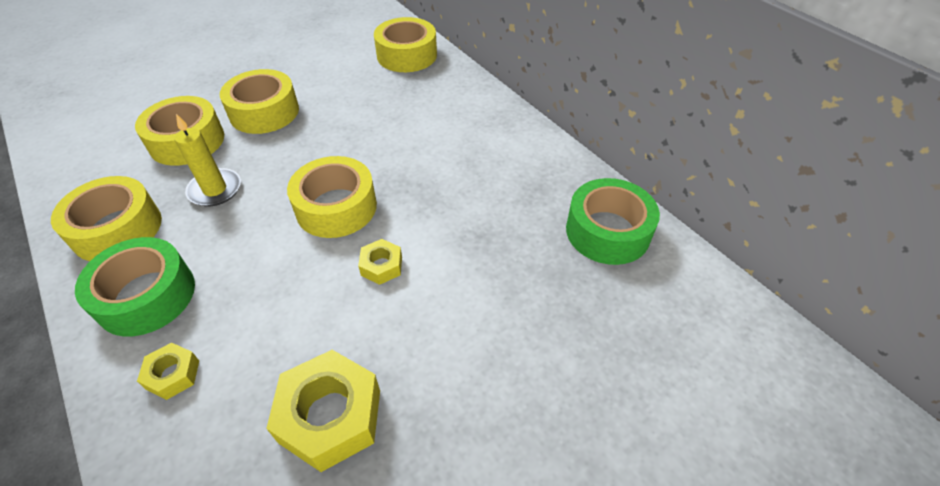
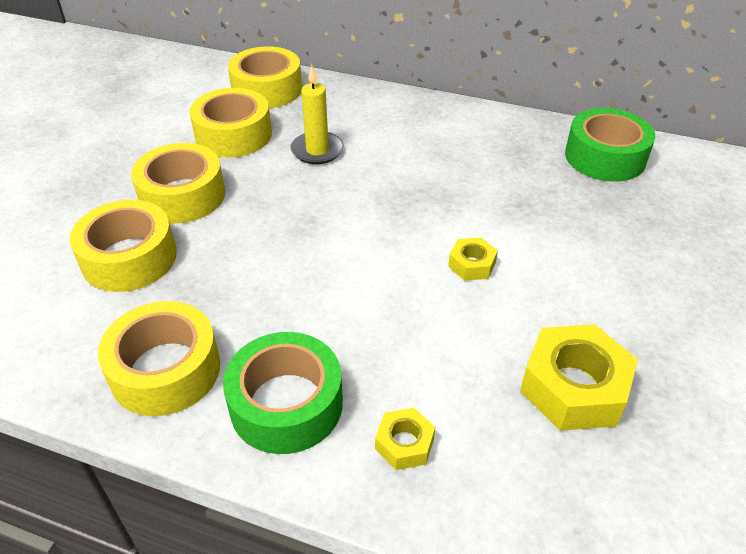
camera: 35 degrees left, 5 degrees down
yellow candle [175,114,241,207] -> yellow candle moved to [290,66,344,164]
yellow tape [287,156,377,238] -> yellow tape moved to [189,88,272,158]

